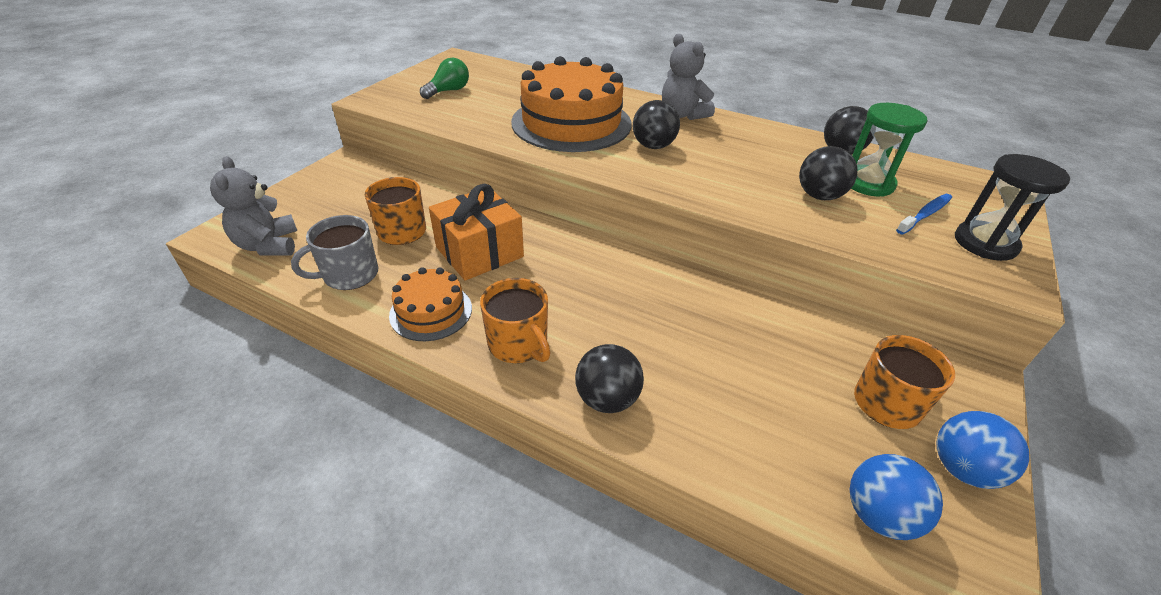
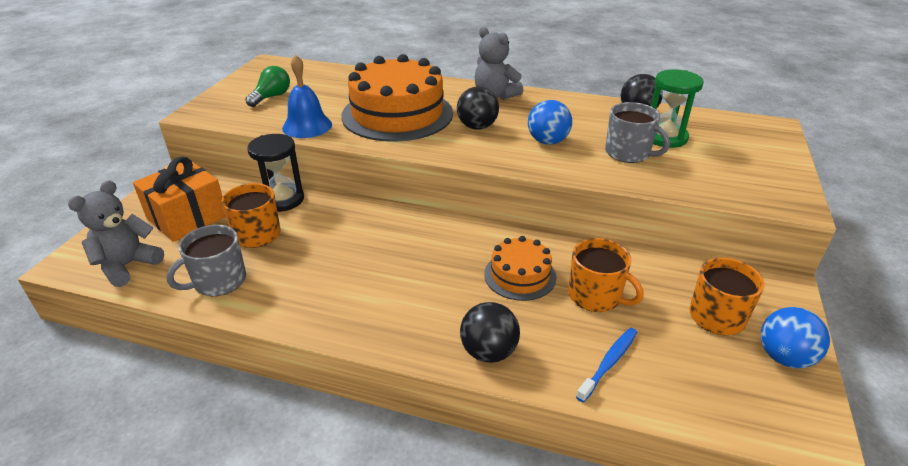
camera: 10 degrees left, 5 degrees down
grey teddy bear [210,156,297,256] -> grey teddy bear turned 60 degrees clockwise [68,180,164,287]
orange cake [389,267,472,341] -> orange cake moved to [484,236,556,301]
orange gift [429,184,524,281] -> orange gift moved to [133,156,226,242]
orange mug [480,278,550,363] -> orange mug moved to [568,238,644,312]
black ball [799,146,857,200] -> grey mug [605,102,670,163]
blue ball [850,454,943,540] -> blue ball moved to [528,100,572,145]
blue toothbrush [896,194,952,235] -> blue toothbrush moved to [576,328,637,403]
black hourglass [955,154,1070,261] -> black hourglass moved to [247,134,304,212]
none -> blue bell [282,55,332,138]

